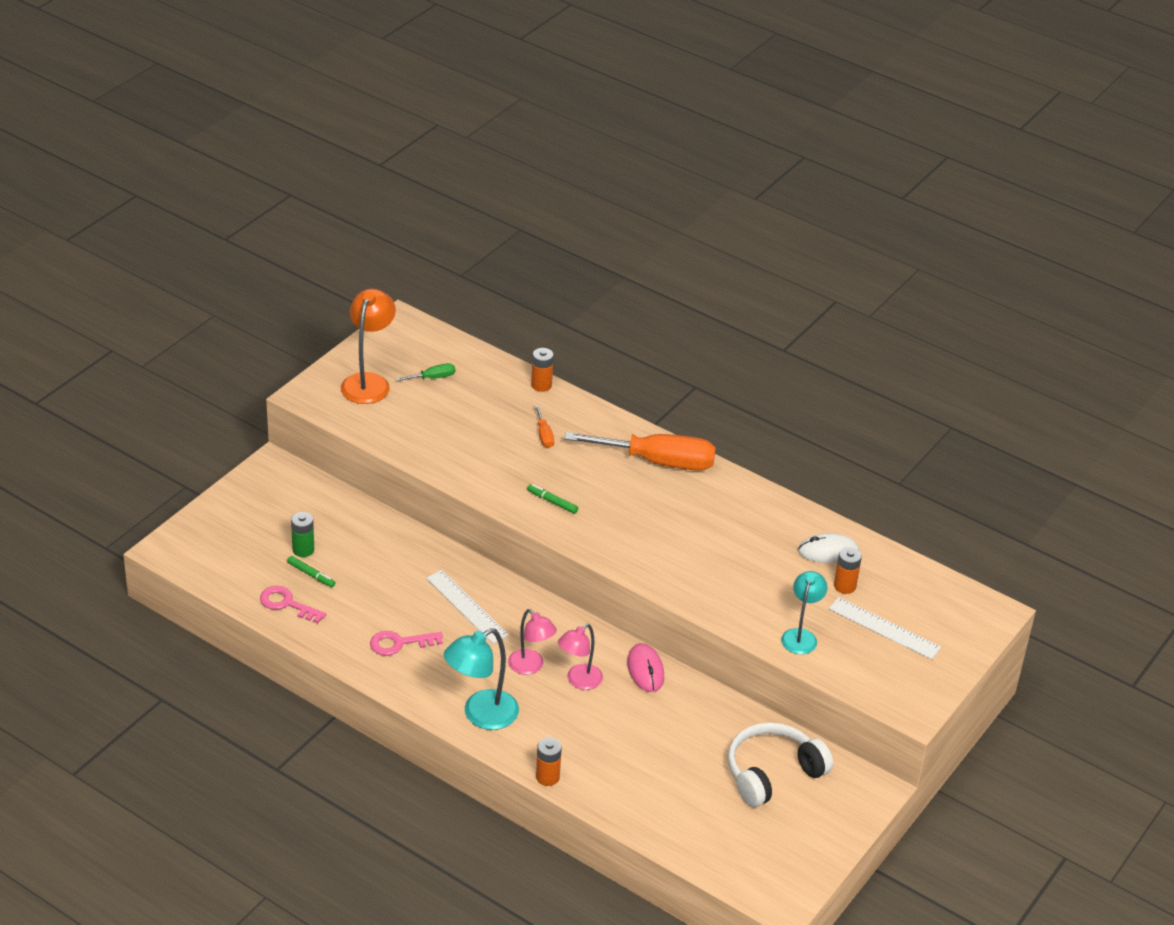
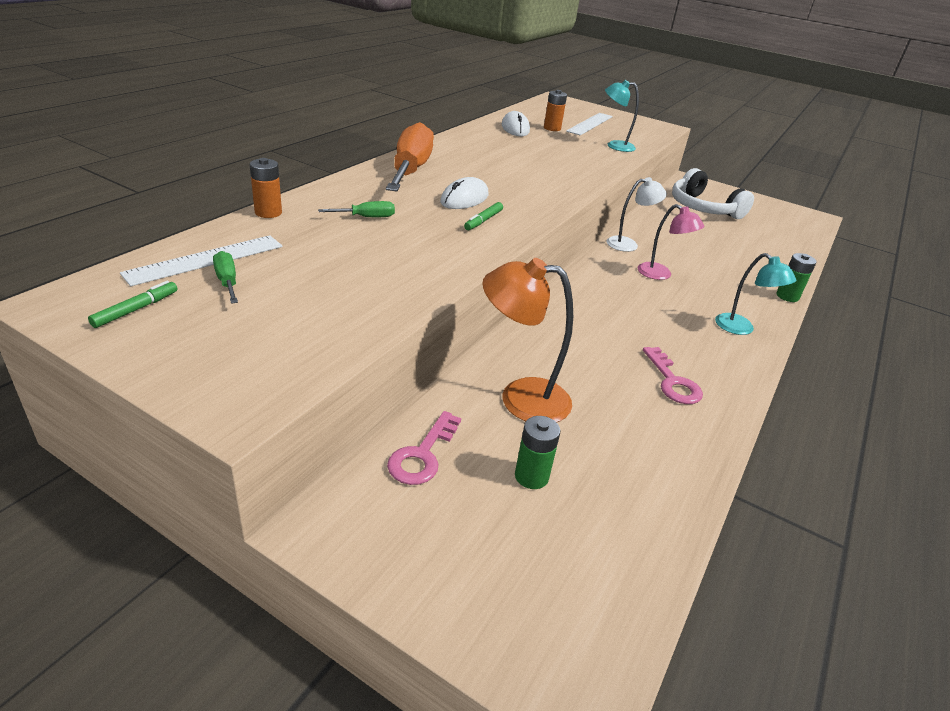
camera: 95 degrees left, 5 degrees down
pink key [260,586,326,623] -> pink key moved to [387,411,461,485]
green marker [287,556,335,587] -> green marker moved to [88,281,178,328]
orange lamp [341,289,396,404] -> orange lamp moved to [482,258,573,422]
white ruler [426,570,509,644] -> white ruler moved to [120,235,283,286]
turquoise lamp [444,628,519,730] -> turquoise lamp [715,253,796,335], size x0.66
pink lamp [508,609,557,675] -> none
orange screwdriver [535,405,554,448] -> green screwdriver [318,201,395,217]
orange battery [536,737,562,786] -> green battery [776,253,817,302]
pink mouse [627,643,664,692] -> white lamp [606,177,667,252]
none -> white mouse [440,177,488,209]

